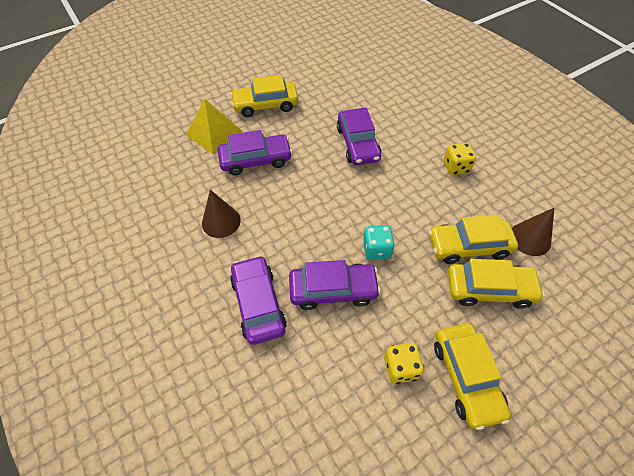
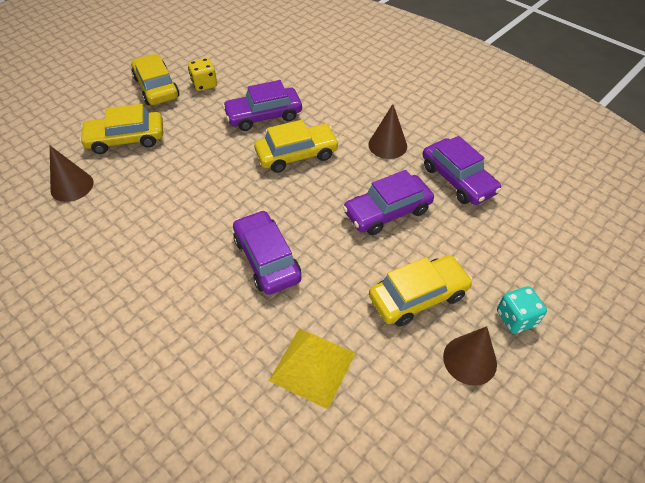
camera: 165 degrees right, 5 degrees down
yellow pyramid [186,99,243,154] -> yellow pyramid moved to [269,328,356,409]
purple car [230,255,287,345] -> purple car moved to [423,136,501,205]
turquoise dice [363,225,395,260] -> turquoise dice moved to [497,286,547,334]
yellow car [429,215,518,264] -> yellow car moved to [254,120,339,173]
yellow dice [444,143,476,175] -> none
none -> brown cone [443,326,497,386]

